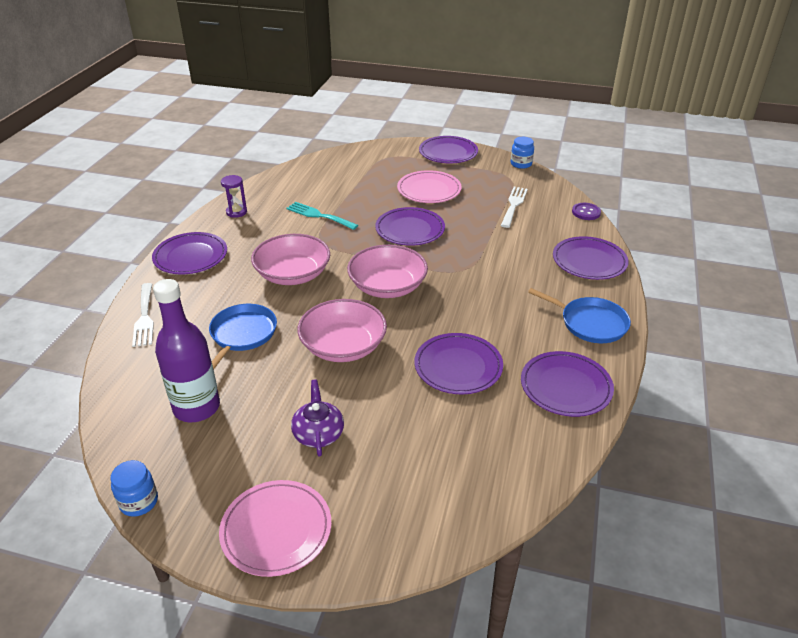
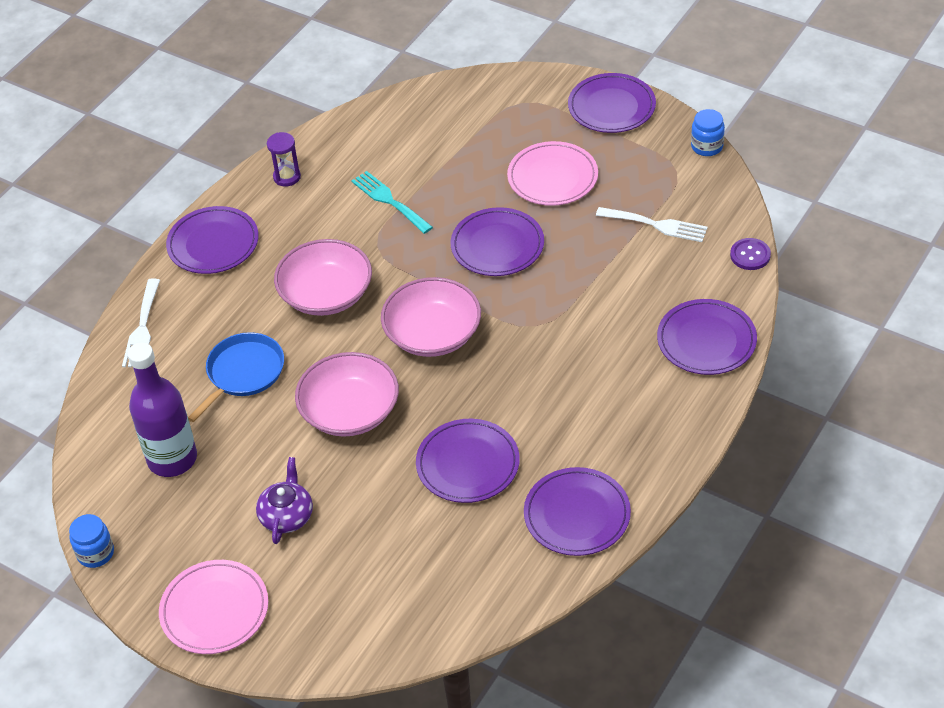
camera: 20 degrees right, 10 degrees up
white fork [501,187,528,228] -> white fork turned 75 degrees clockwise [596,207,708,242]
blue pan [528,288,631,343] -> none

